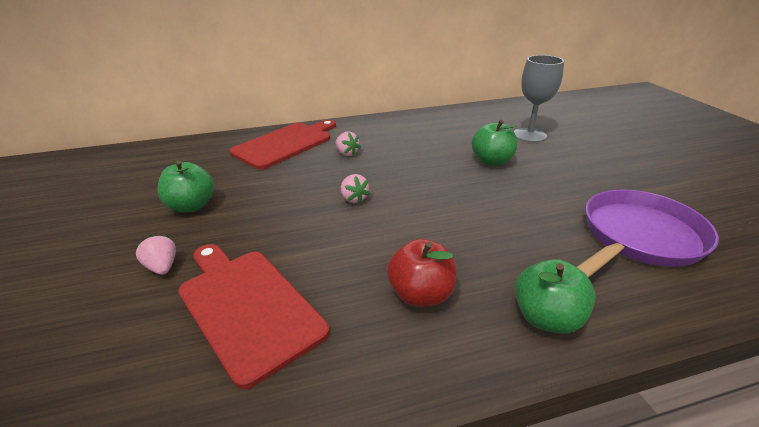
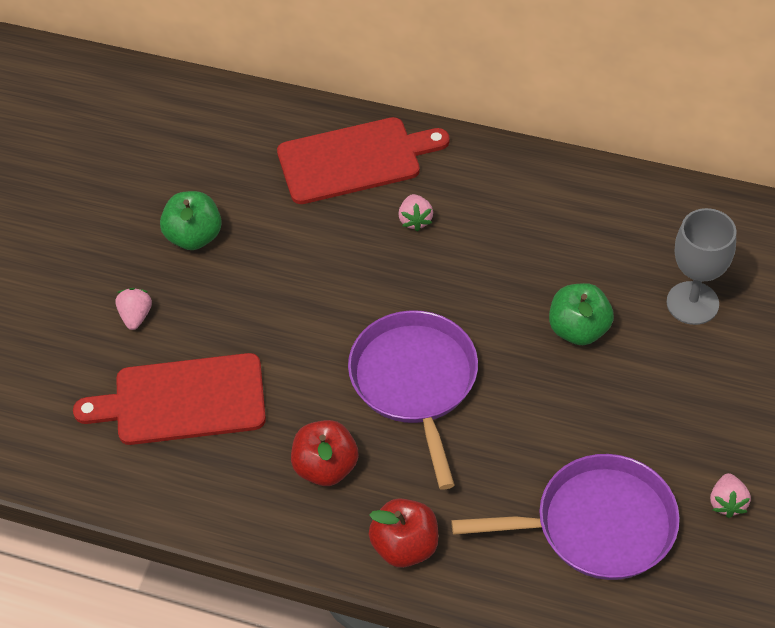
camera: 35 degrees right, 20 degrees up
red cutting board [178,244,330,389] -> red cutting board turned 90 degrees counterclockwise [73,353,266,445]
pink strawberry [341,174,370,204] -> pink strawberry moved to [710,473,751,518]
green apple [515,259,596,334] -> red apple [369,498,438,568]
none -> purple pan [348,310,478,490]

